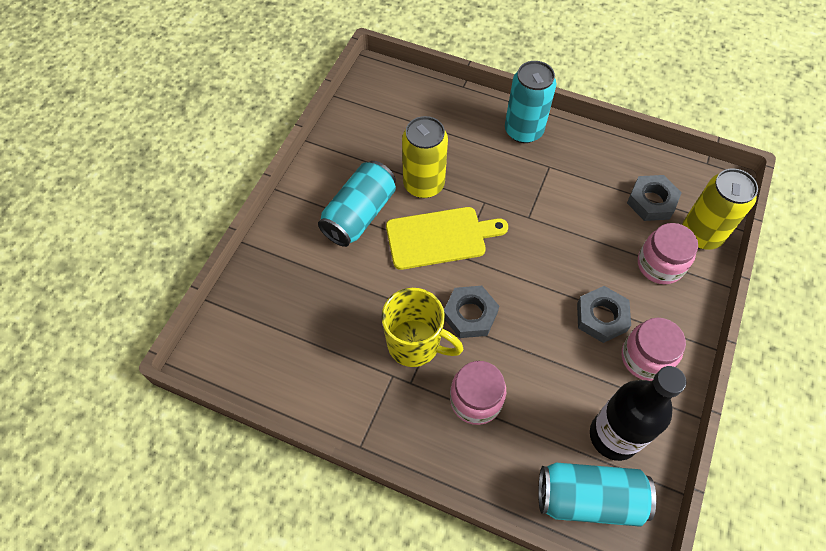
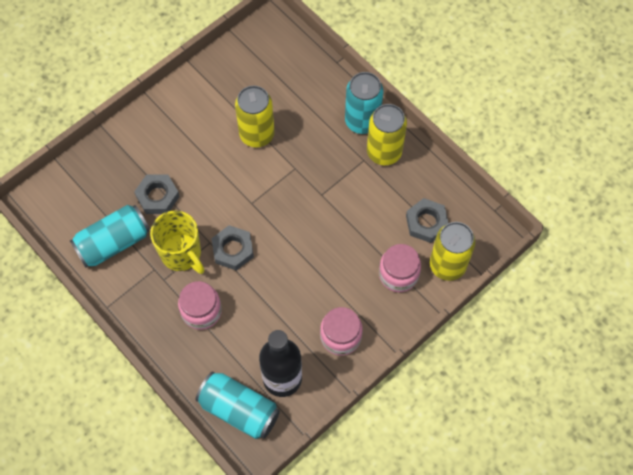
camera: 25 degrees right, 5 degrees up
turquoise can [318,161,396,247] -> turquoise can moved to [70,205,150,268]
yellow cutting board [386,207,508,270] -> none
grey nut [577,286,631,343] -> grey nut moved to [134,174,180,214]
none -> yellow can [367,104,407,165]

